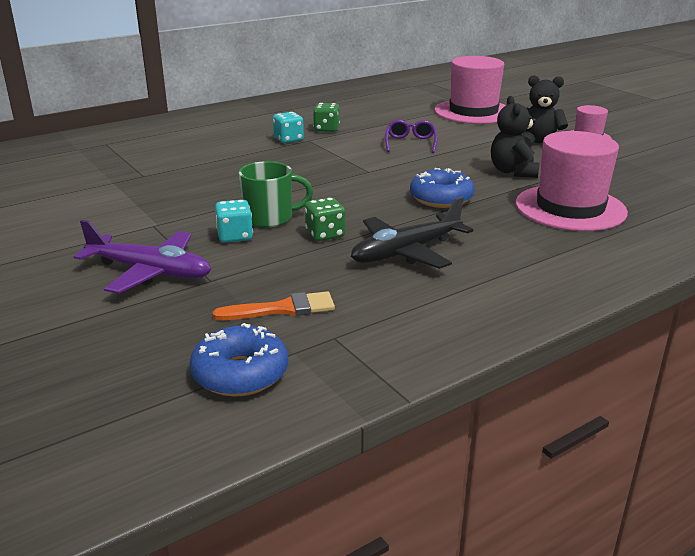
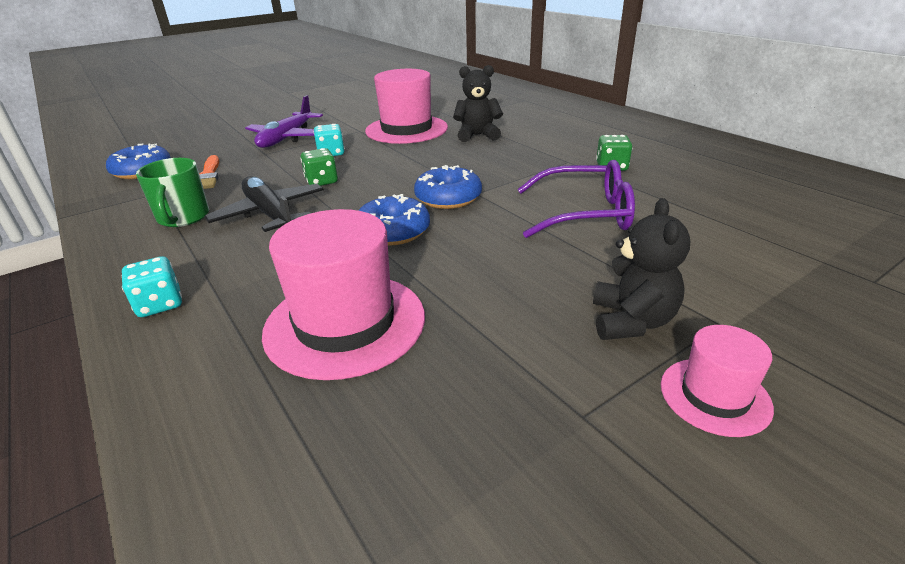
camera: 90 degrees right, 5 degrees up
green mug [239,161,313,228] -> green mug moved to [136,158,209,227]
turquoise dice [273,112,304,143] -> turquoise dice moved to [121,256,182,317]
purple glasses [385,120,438,153] -> purple glasses [517,160,635,238], size x1.63
pink hat [434,56,506,124] -> pink hat moved to [365,69,448,144]
black teddy bear [491,96,540,178] -> black teddy bear moved to [453,65,503,142]
none -> blue donut [414,165,482,209]

